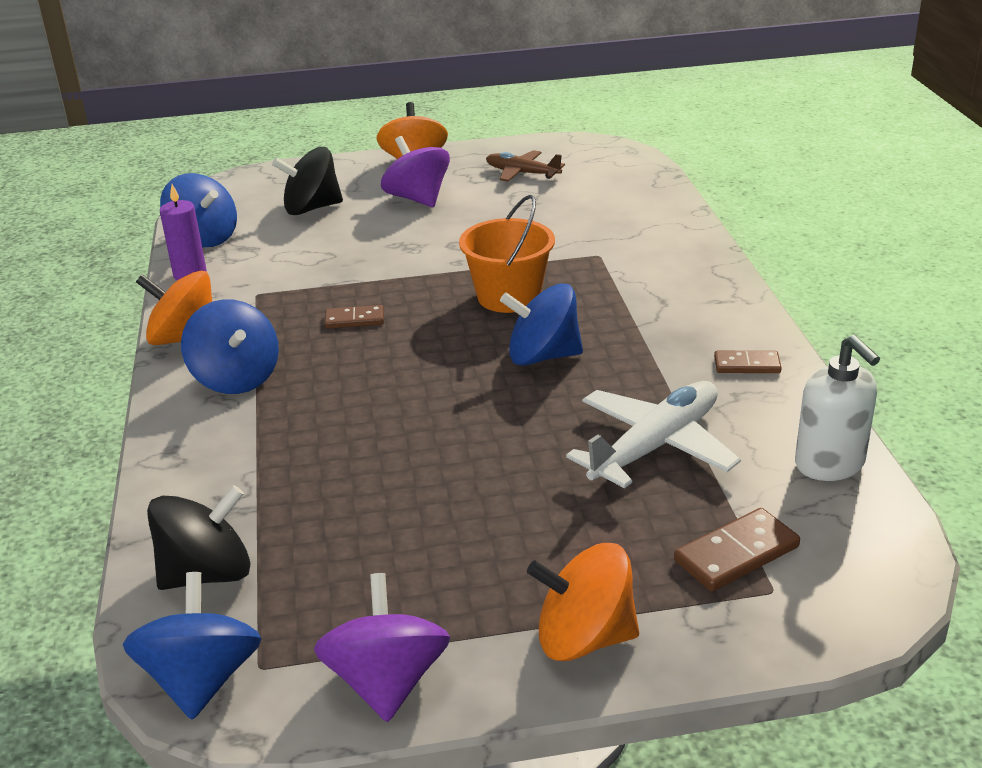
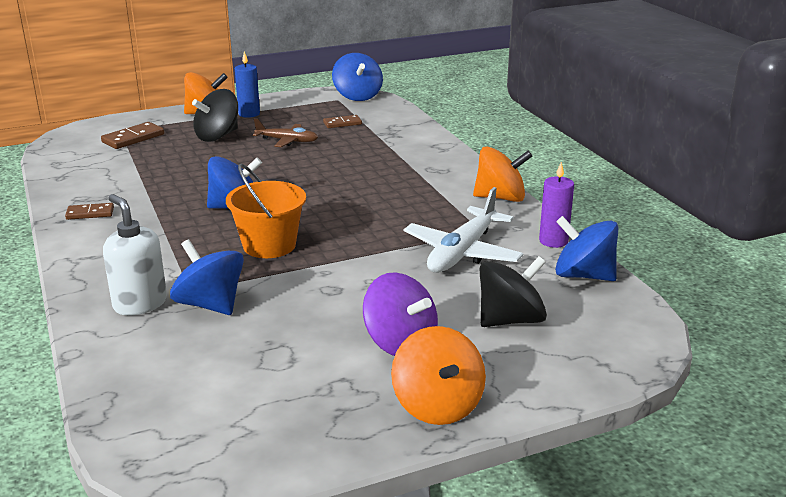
camera: 165 degrees right, 5 degrees down
black spinning top [147,485,251,590] -> black spinning top moved to [192,89,238,142]
blue spinning top [181,299,279,394] -> blue spinning top moved to [170,239,244,315]
purple spinning top [314,573,450,722] -> none
brown domino [325,305,384,329] -> brown domino moved to [323,115,362,128]
brown plane [486,150,565,182] -> brown plane moved to [253,118,318,147]
white plane [566,381,741,488] -> white plane moved to [404,187,524,273]
white soap dispenser [795,335,880,481] -> white soap dispenser moved to [103,194,167,315]
none -> blue candle [235,51,260,118]

